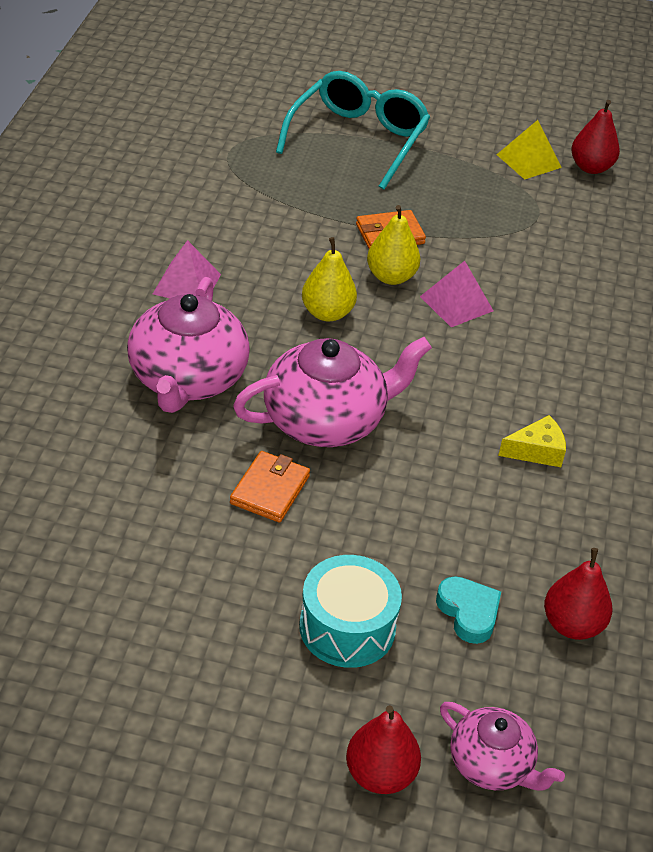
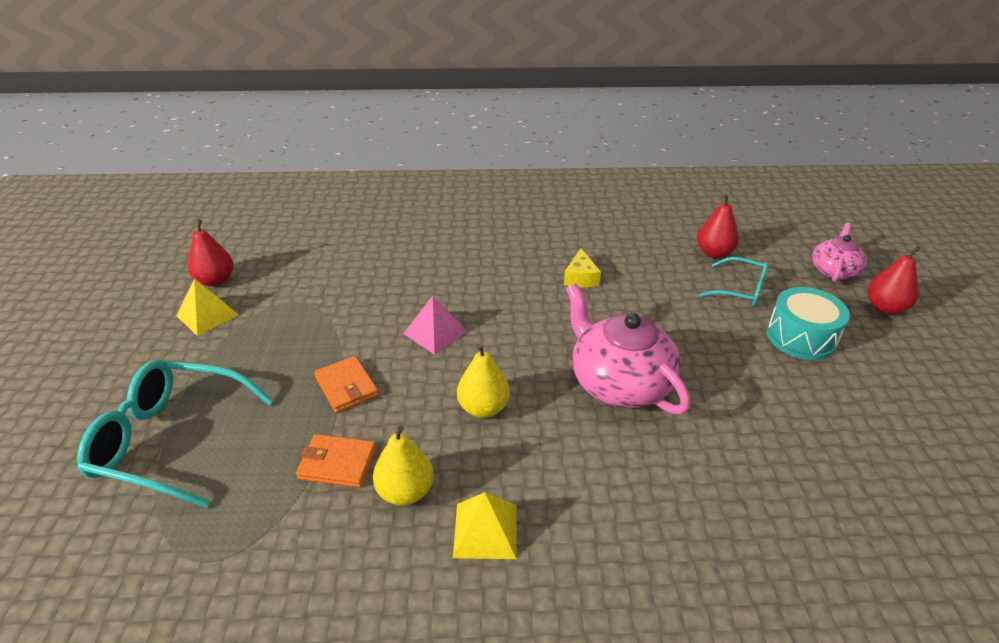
camera: 100 degrees left, 5 degrees down
pink teapot [127,277,250,413] -> none
pink pyramid [153,240,221,298] -> yellow pyramid [453,492,517,559]
orange wallet [230,451,310,523] -> orange wallet moved to [296,434,376,488]
yellow pear [367,205,421,285] -> yellow pear moved to [373,426,434,506]
turquoise heart [436,576,501,644] -> turquoise glasses [699,257,769,307]
yellow cheese [498,415,566,467] -> yellow cheese turned 150 degrees counterclockwise [564,248,601,287]

